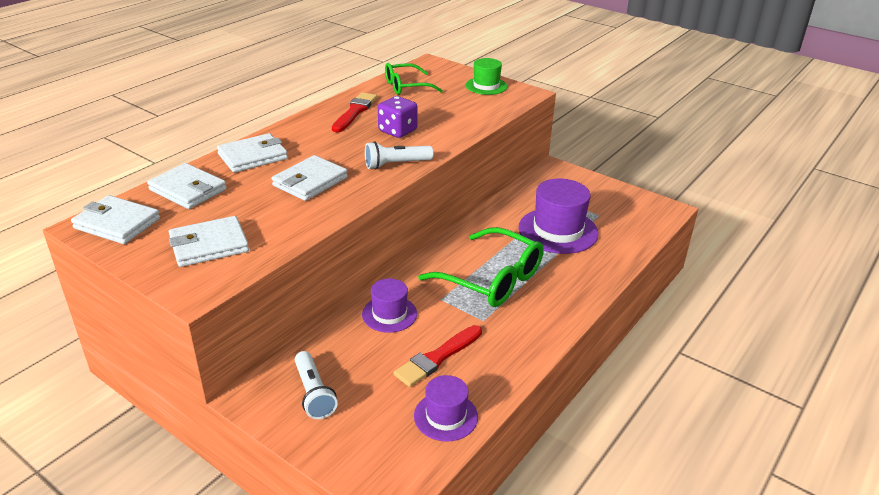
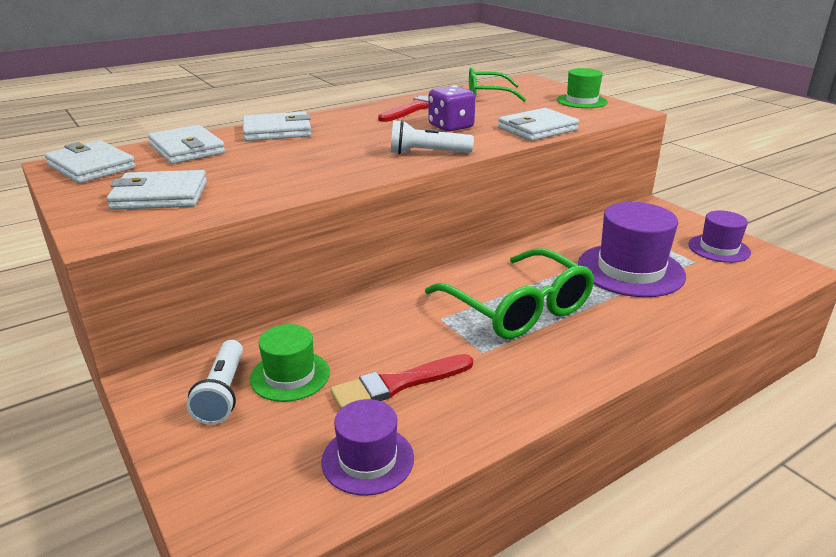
camera: 20 degrees right, 5 degrees down
white wallet [272,155,348,201] -> white wallet moved to [498,108,579,141]
purple hat [362,279,417,333] -> purple hat moved to [688,210,751,263]
none -> green hat [250,324,330,402]

